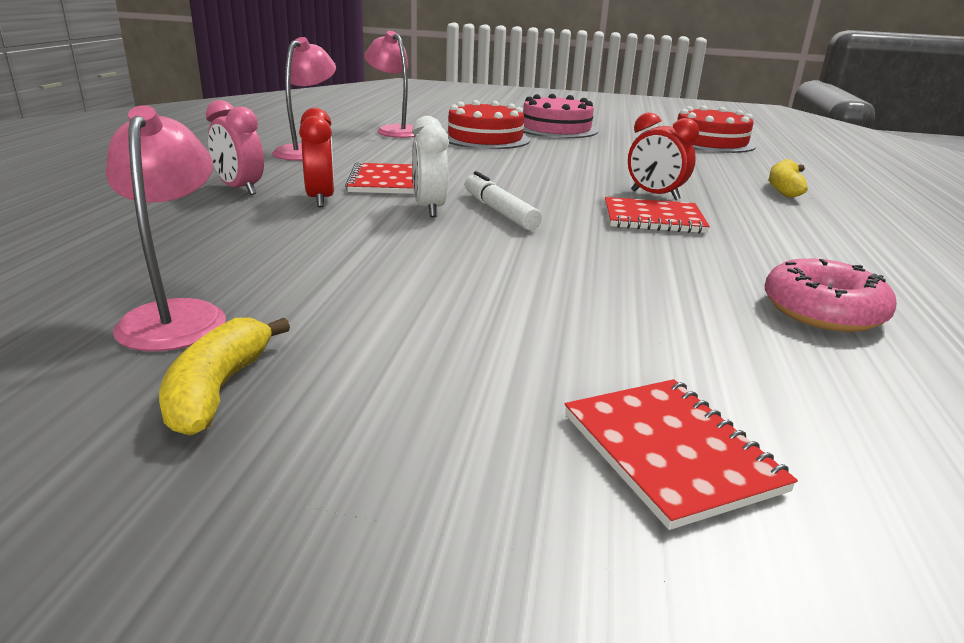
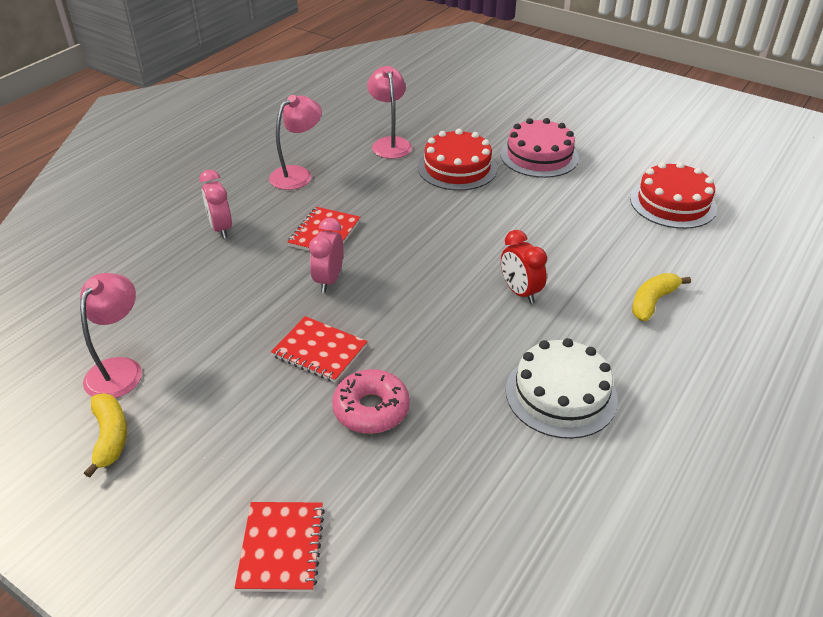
camera: 25 degrees right, 15 degrees up
yellow banana [159,318,290,436] -> yellow banana turned 135 degrees clockwise [84,393,127,478]
red clock [299,108,335,207] -> none
white clock [412,116,449,217] -> pink clock [309,218,344,293]
white marker [465,171,542,230] -> none
red notebook [605,197,710,234] -> red notebook moved to [271,316,368,383]
pink donut [765,259,897,332] -> pink donut moved to [332,369,410,434]
none -> white cake [506,338,618,439]

